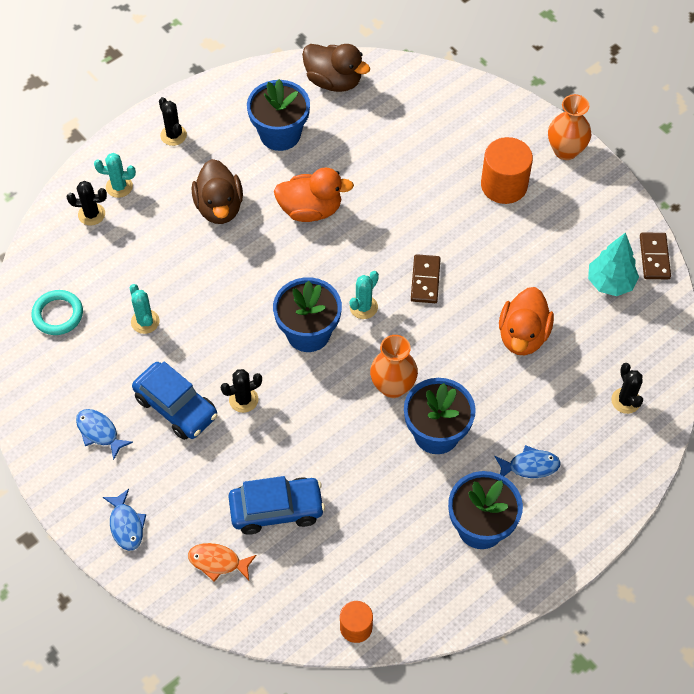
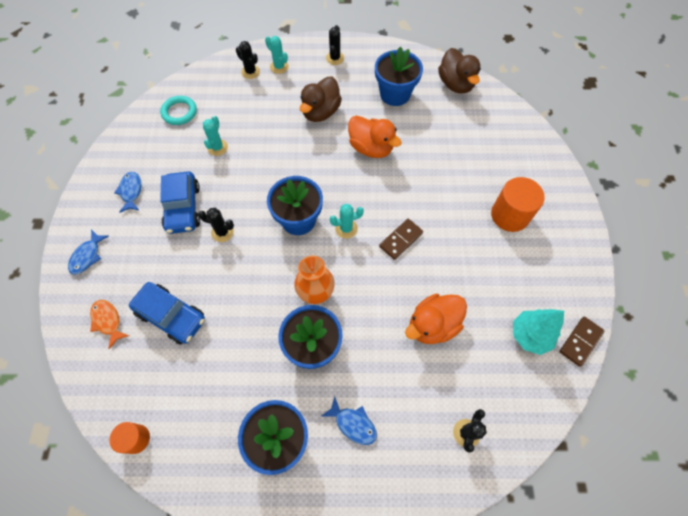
camera: 40 degrees right, 5 degrees up
orange vase [548,94,591,160] -> none

